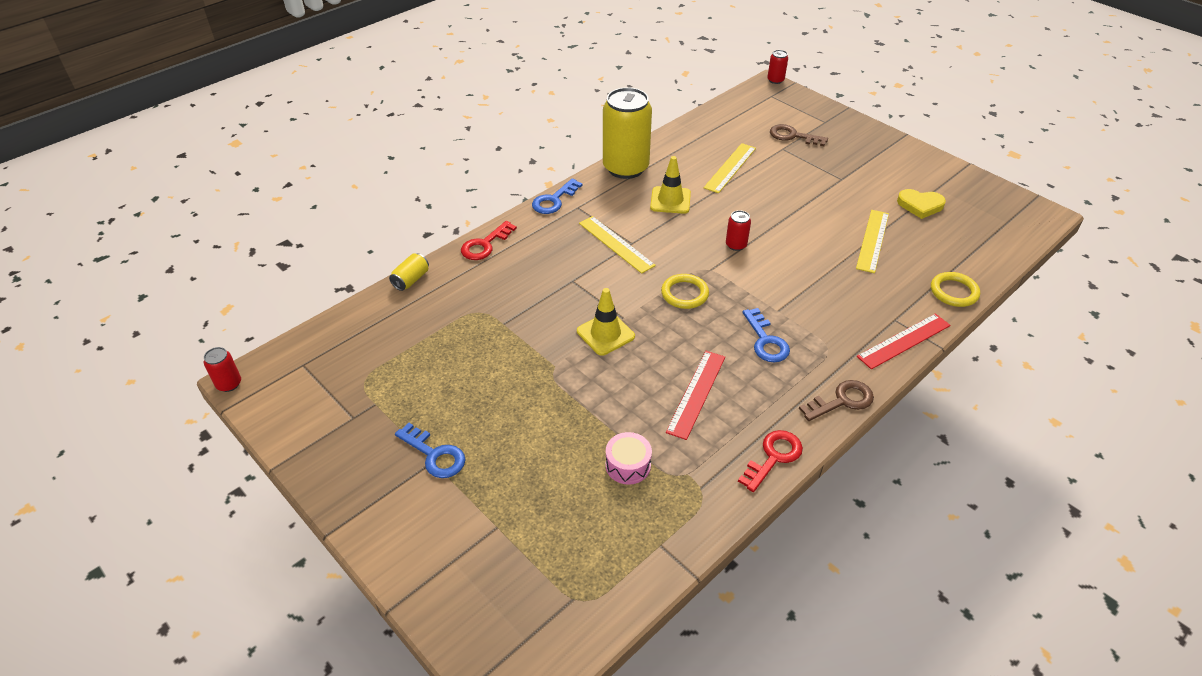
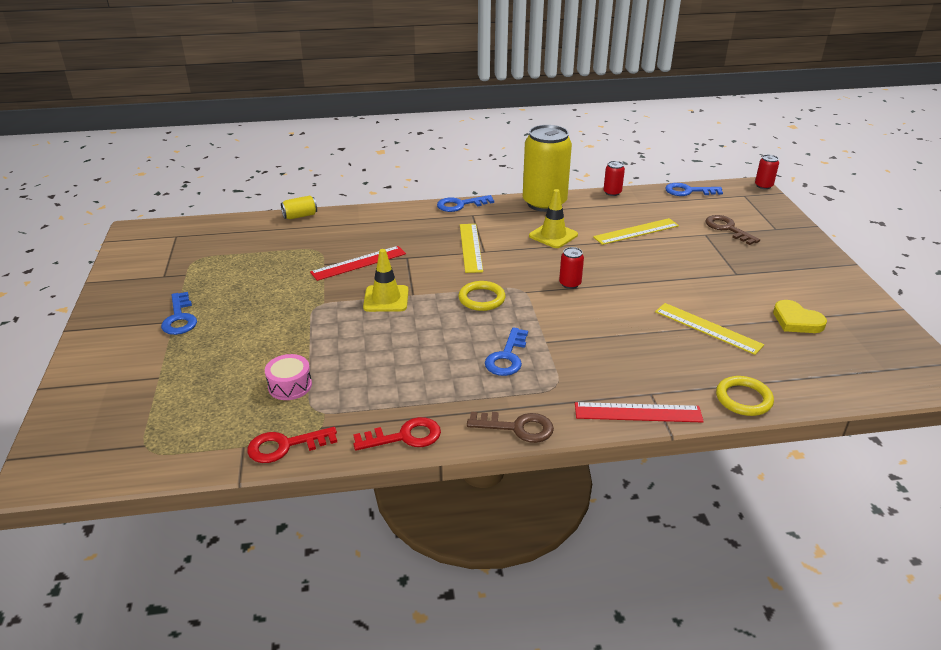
camera: 35 degrees right, 10 degrees down
red can [204,347,241,392] -> red can moved to [604,161,625,196]
red key [461,221,517,260] -> red key moved to [247,427,337,463]
red ruler [666,351,725,440] -> red ruler moved to [310,246,406,281]
yellow ruler [856,210,889,273] -> yellow ruler turned 75 degrees clockwise [655,303,764,355]
none -> blue key [665,183,723,196]

